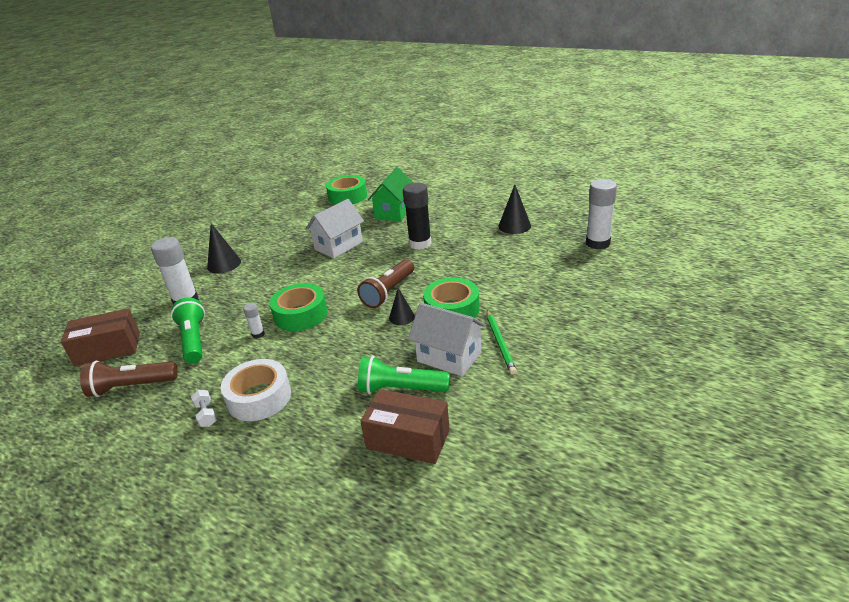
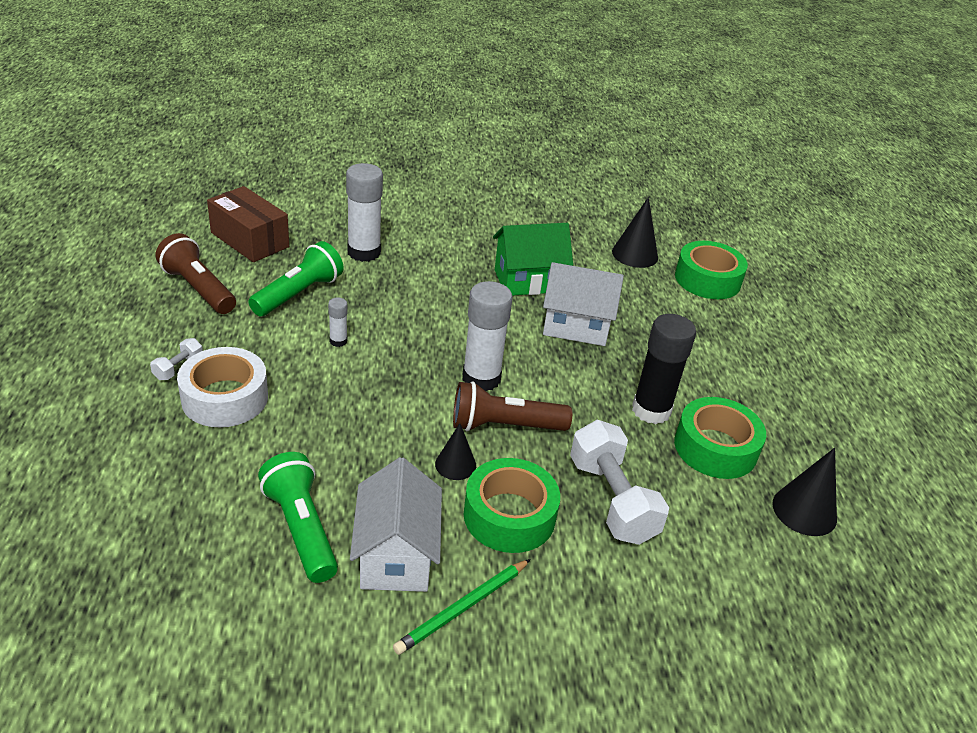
camera: 50 degrees right, 5 degrees up
black cone [207,223,241,273] -> black cone moved to [612,197,658,268]
green tape [270,283,328,331] -> green tape moved to [674,397,766,479]
brown box [360,389,450,464] -> none
green house [368,167,413,221] -> green house moved to [493,223,573,296]
white glue stick [586,179,617,250] -> white glue stick moved to [463,281,513,391]
none -> white dumbbell [570,420,669,545]

